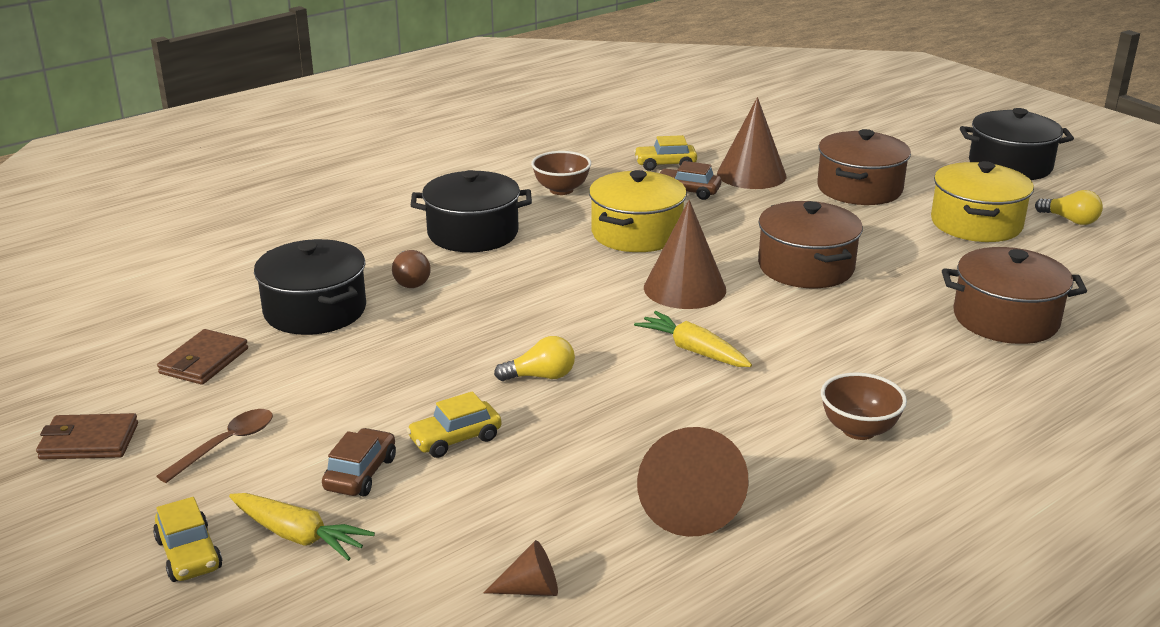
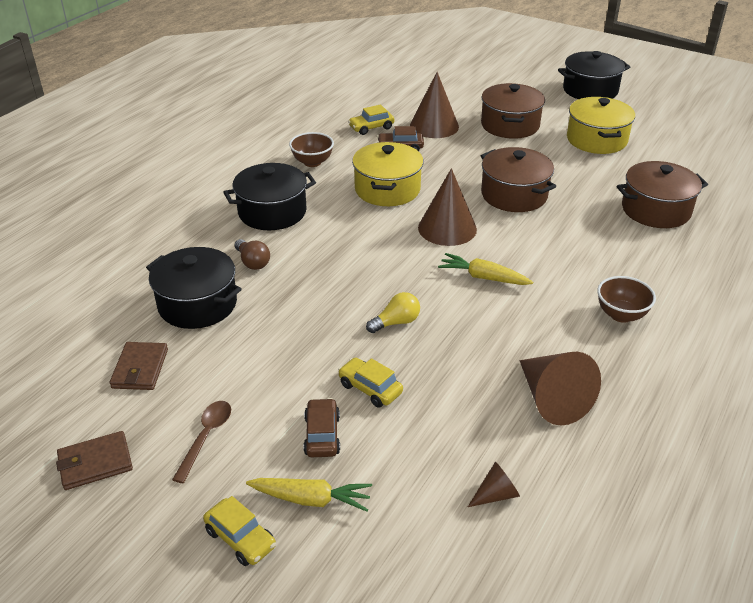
camera: 20 degrees left, 10 degrees up
yellow car [406,391,502,458] -> yellow car turned 90 degrees clockwise [338,357,403,408]
yellow light bulb [1035,190,1103,225] -> none

